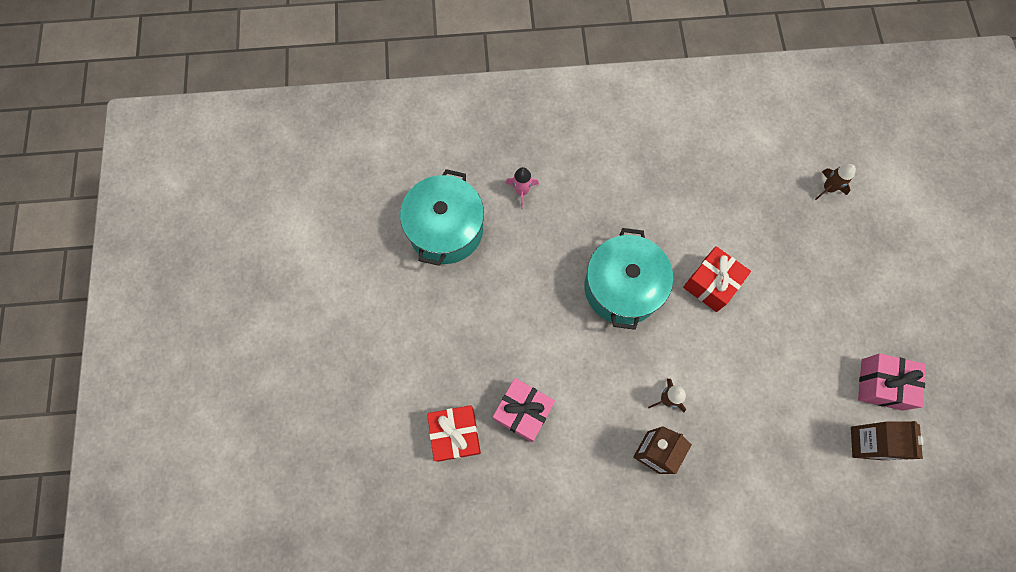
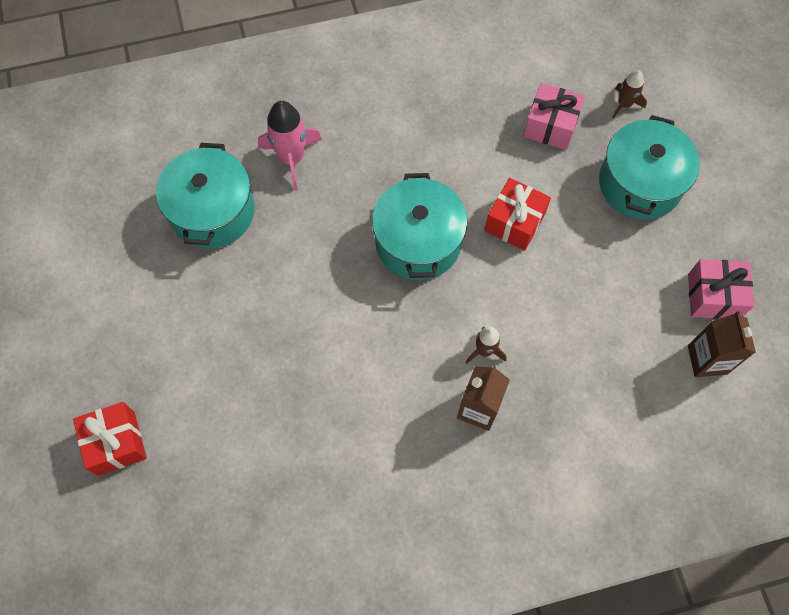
camera: 10 degrees left, 5 degrees down
red gift [427,405,481,462] -> red gift moved to [73,402,147,476]
pink gift [493,378,555,442] -> pink gift moved to [524,83,585,150]
pink rocket [506,167,539,209] -> pink rocket [258,101,322,191], size x1.72
none -> turquoise pot [599,115,700,220]

